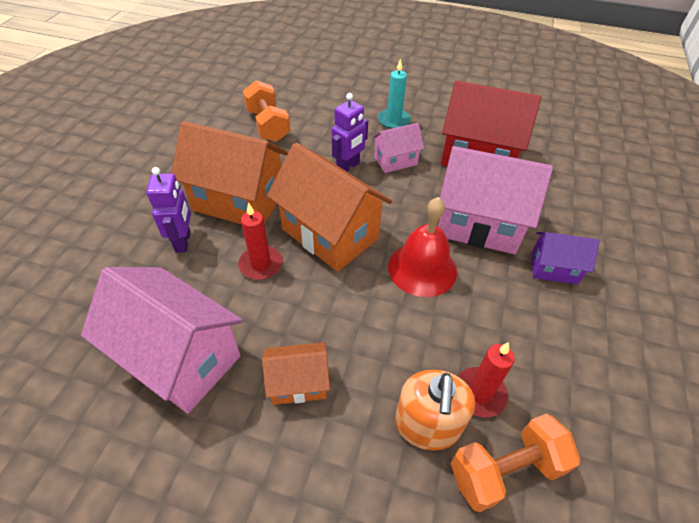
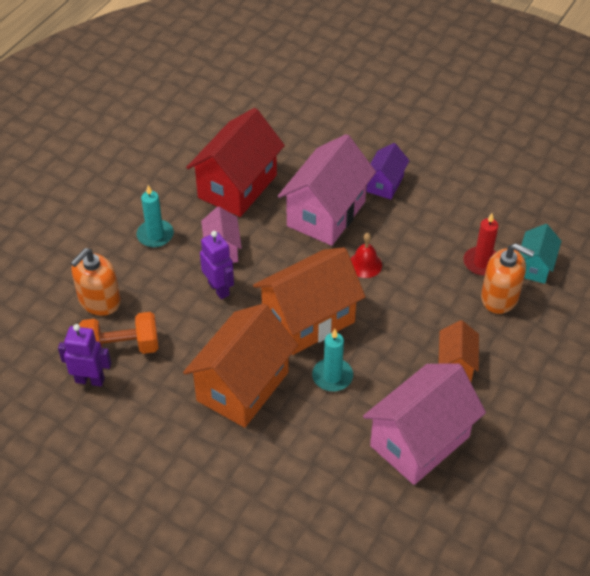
camera: 75 degrees left, 0 degrees up
purple robot [146,167,191,253] -> purple robot moved to [58,324,111,387]
red candle [238,202,283,280] -> turquoise candle [312,329,353,391]
red bell [388,197,457,297] -> red bell [350,233,382,278], size x0.57
orange dumbbell [451,414,581,513] -> turquoise house [520,224,561,284]
none -> orange soap dispenser [71,248,121,316]

